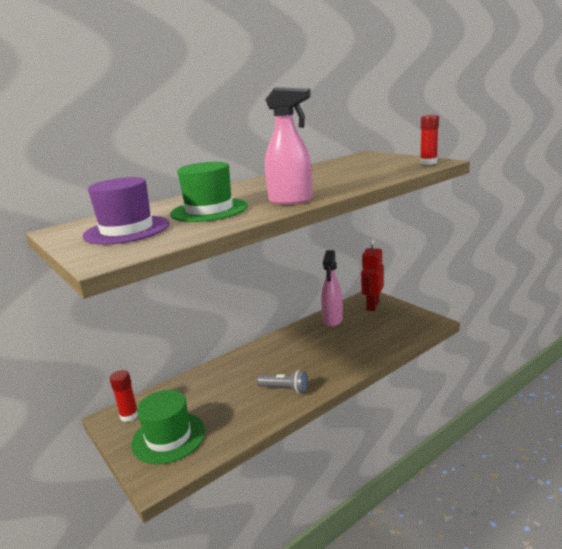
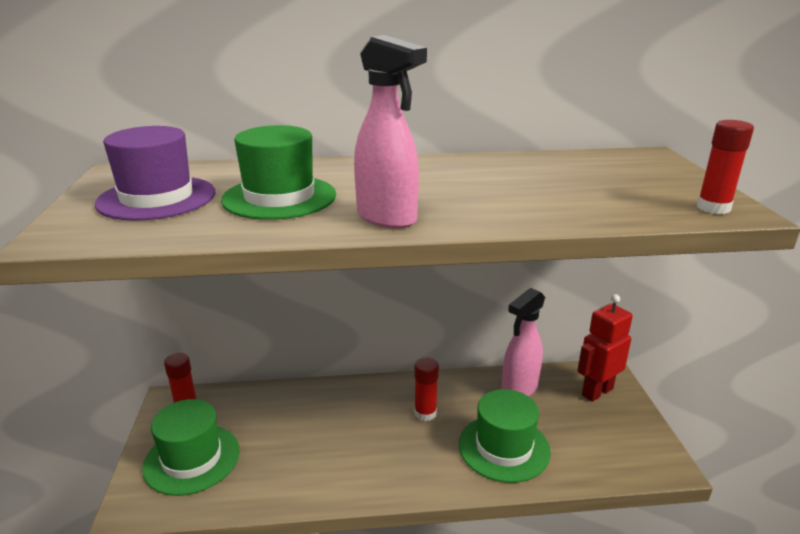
camera: 30 degrees right, 5 degrees up
grey flashlight [257,370,308,393] -> none
none -> red glue stick [414,358,439,421]
none -> green hat [459,389,551,483]

